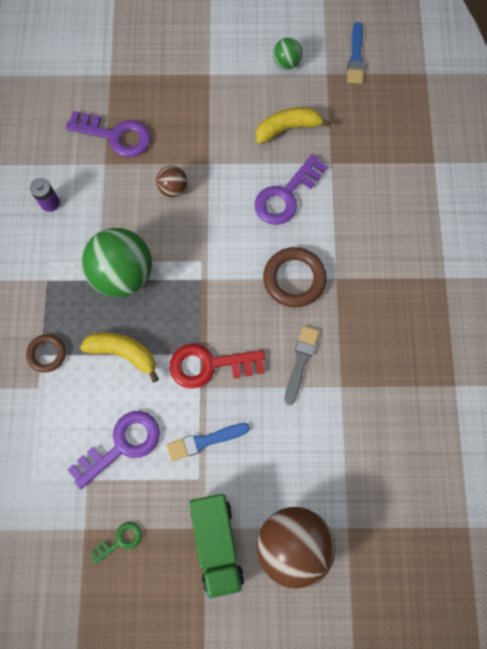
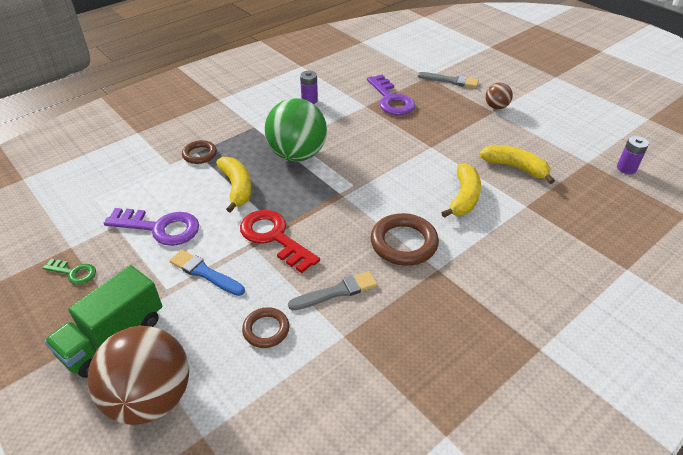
camera: 50 degrees right, 30 degrees down
brown ball [156,165,187,197] -> brown ball moved to [485,82,513,109]
purple key [255,154,328,225] -> yellow banana [442,163,481,218]
green ball [273,38,302,69] -> none
blue brush [347,22,364,84] -> purple battery [617,136,649,174]
none -> brown ring [242,307,289,348]
none -> grey brush [418,72,479,88]

